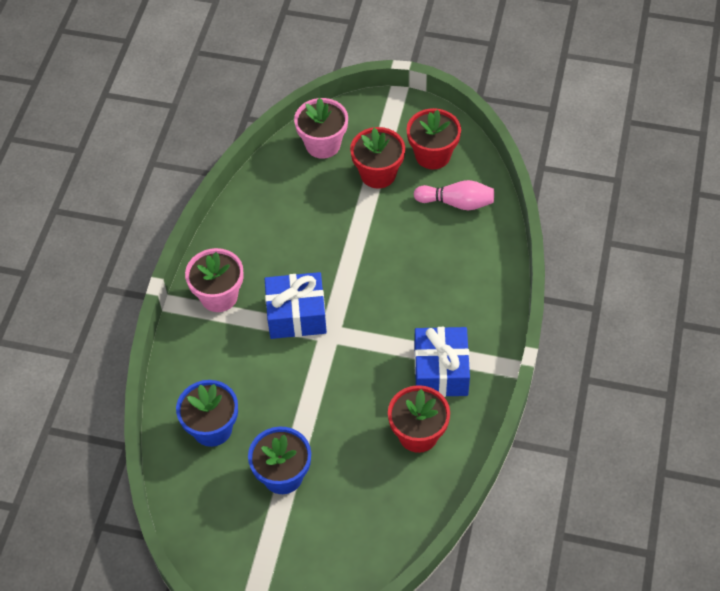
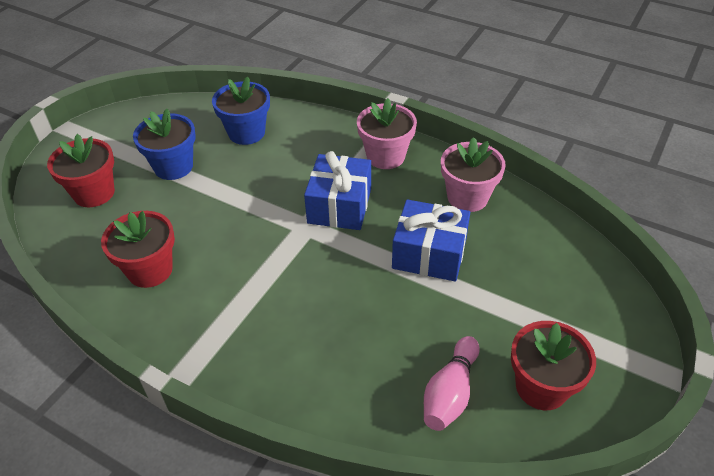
camera: 105 degrees right, 10 degrees down
pink flower pot [294,98,348,159] -> pink flower pot moved to [441,137,506,212]
red flower pot [350,127,405,189] -> red flower pot moved to [47,134,115,207]
blue gift [414,327,470,397] -> blue gift moved to [392,199,470,282]

